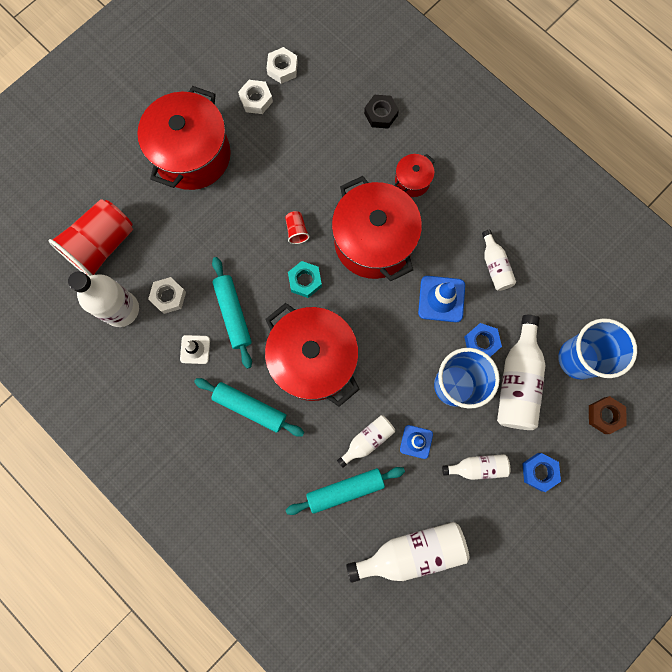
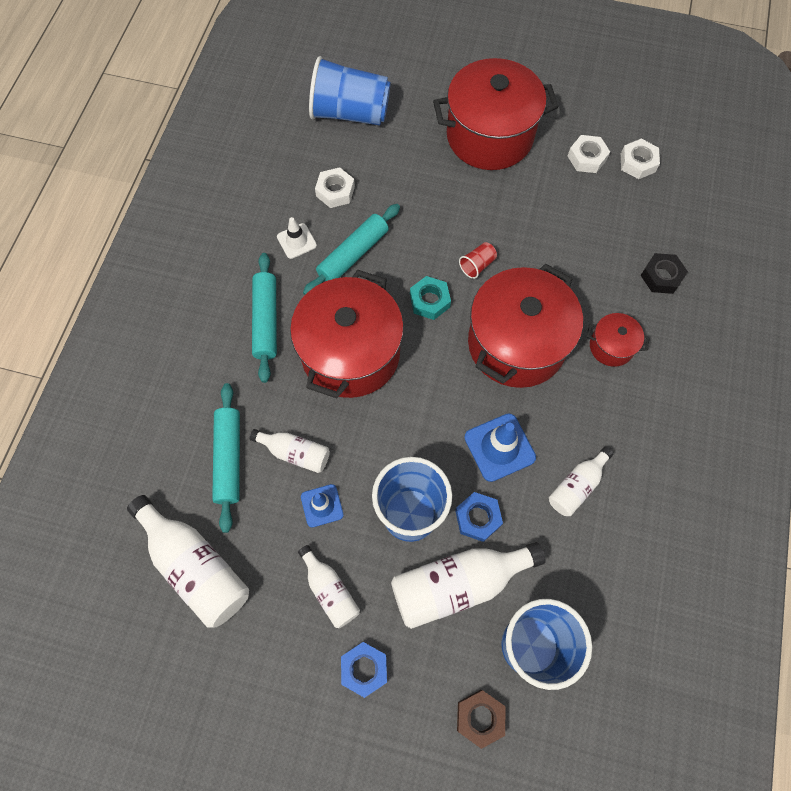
camera: 60 degrees right, 10 degrees down
red cup [48,199,133,276] -> blue cup [309,56,391,126]
white bottle [68,271,139,327] -> none
turquoise rolling pin [286,467,405,515] -> turquoise rolling pin turned 45 degrees clockwise [212,383,240,533]

